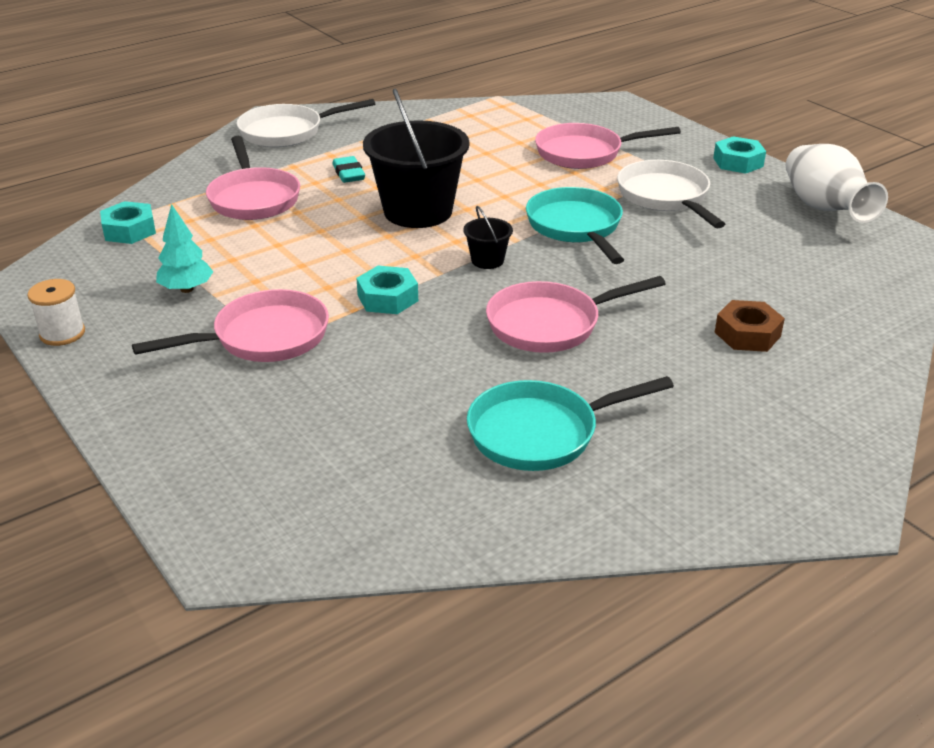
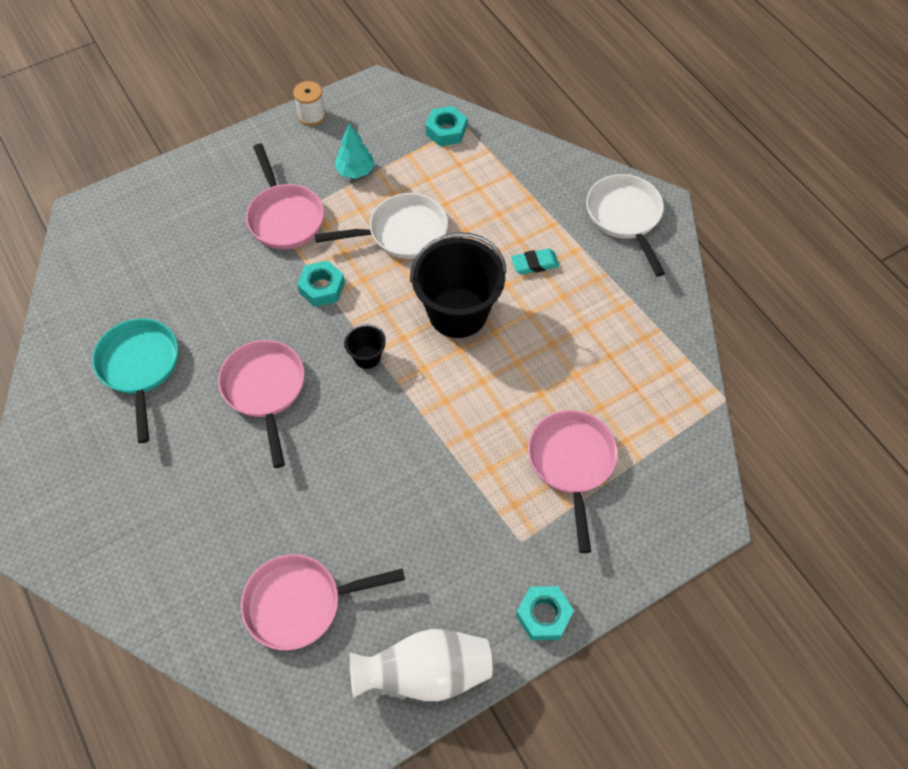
camera: 95 degrees right, 25 degrees up
pink pan [206,136,300,220] -> pink pan moved to [241,554,405,650]
turquoise pan [526,187,624,264] -> none
white pan [617,160,725,228] -> white pan moved to [315,193,448,259]
brown nut [715,300,785,352] -> none

